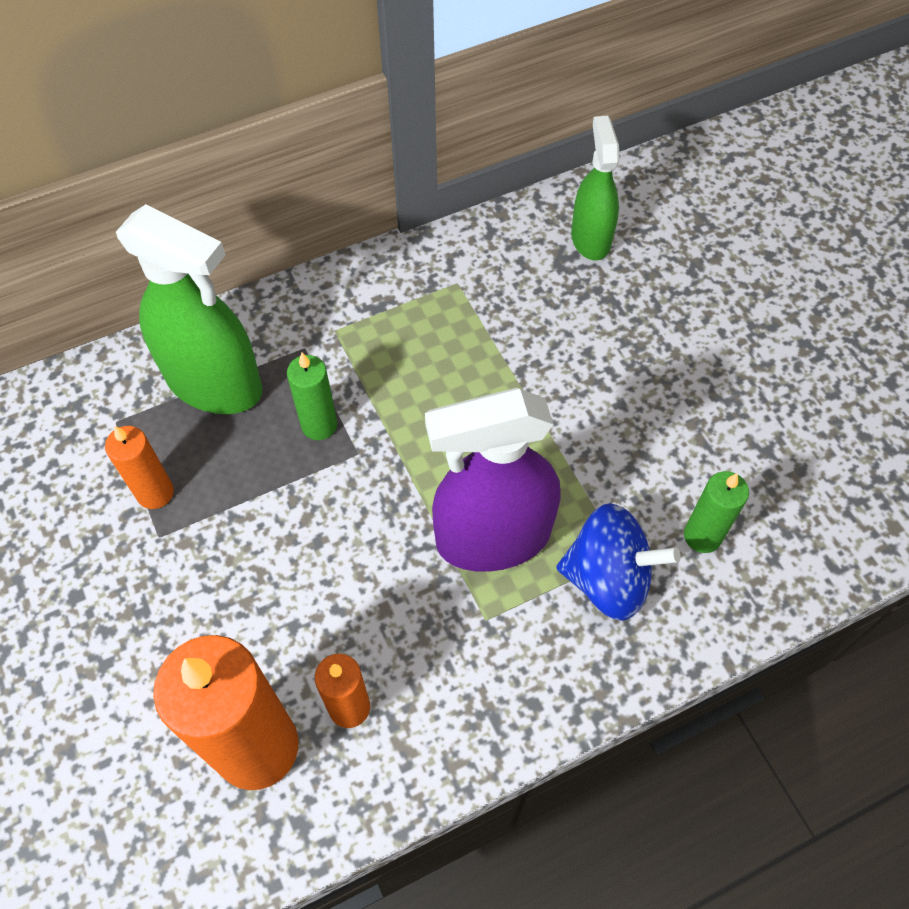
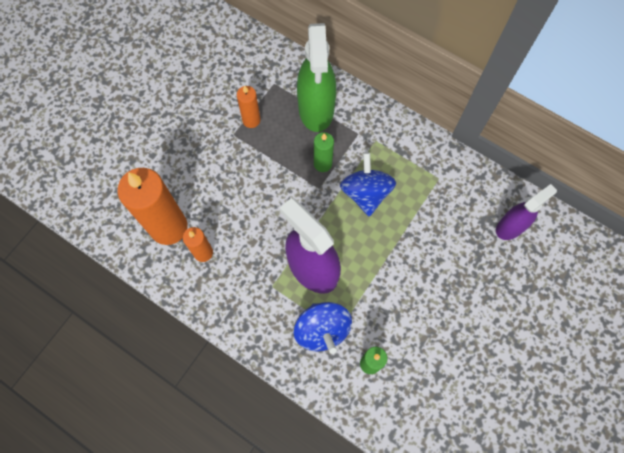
camera: 60 degrees right, 10 degrees up
green spray bottle [571,116,620,260] -> purple spray bottle [496,184,557,240]
none -> blue spinning top [340,152,396,217]

